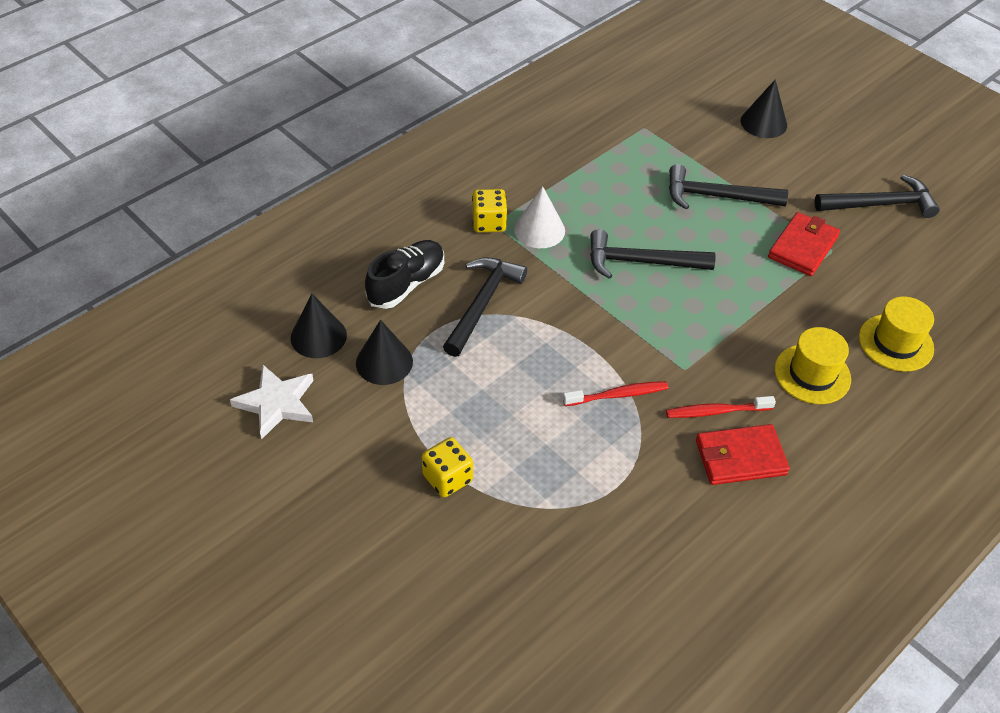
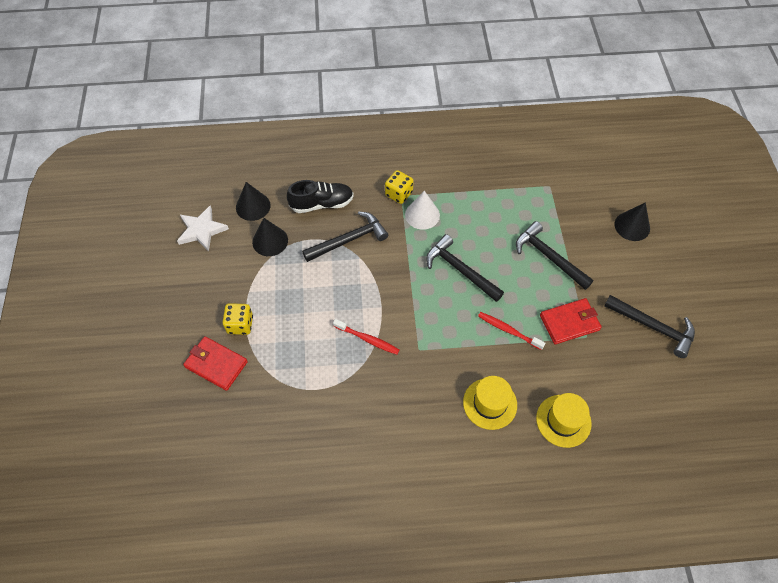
camera: 40 degrees right, 10 degrees up
red toothbrush [666,396,776,418] -> red toothbrush moved to [478,312,546,350]
red wallet [696,424,790,485] -> red wallet moved to [183,336,248,391]

